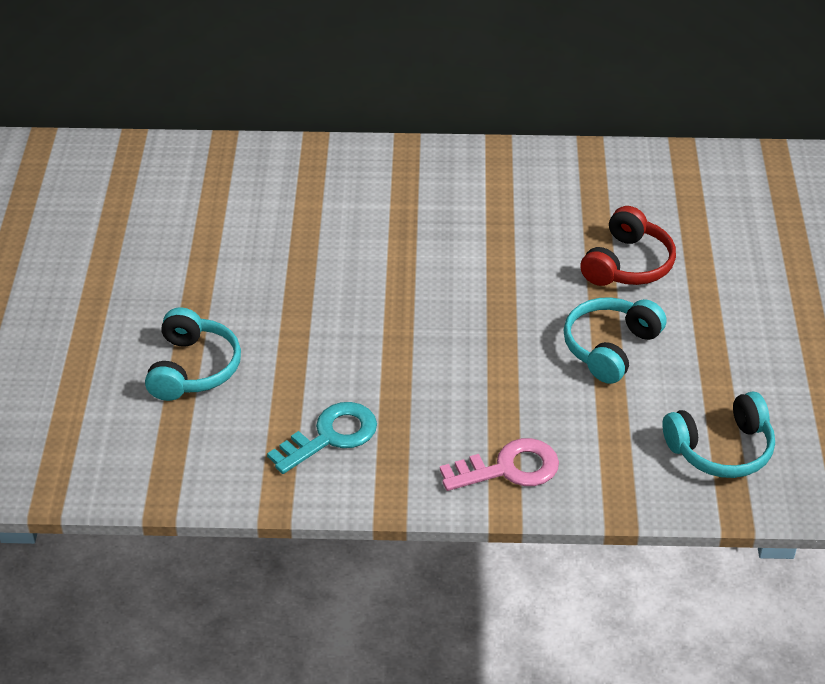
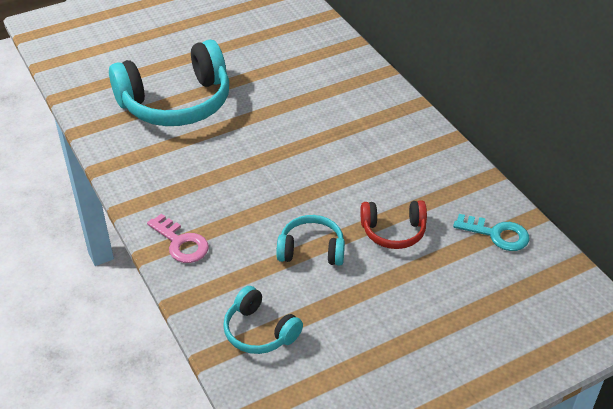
camera: 60 degrees right, 0 degrees up
turquoise headphones [145,308,241,401] -> turquoise headphones [109,40,229,126], size x2.00
turquoise key [267,402,377,474] -> turquoise key moved to [453,214,530,251]

